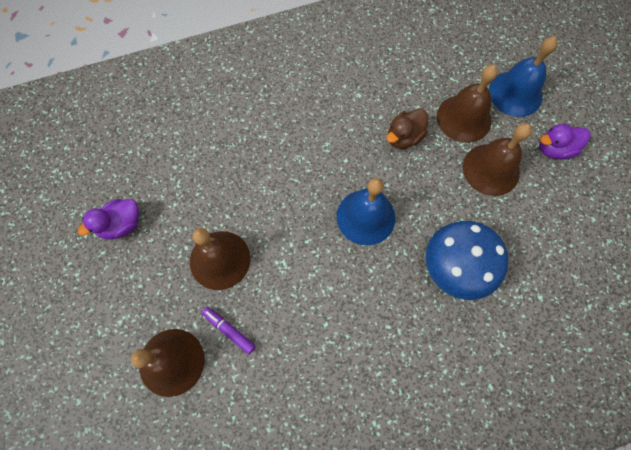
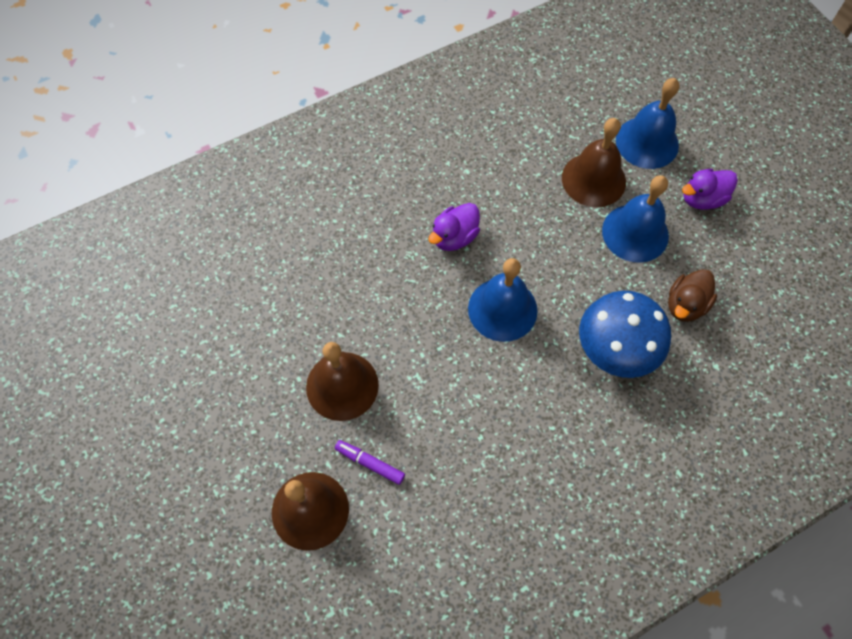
camera: 10 degrees left, 5 degrees down
purple duck [78,199,139,239] -> purple duck moved to [429,203,480,251]
brown duck [387,109,428,149] -> brown duck moved to [668,269,717,322]
brown bell [463,123,532,196] -> blue bell [602,175,669,263]

